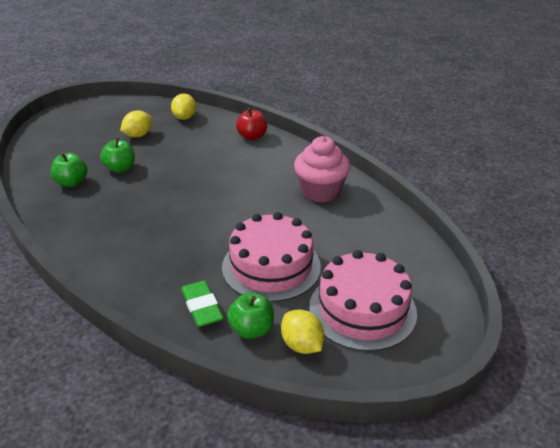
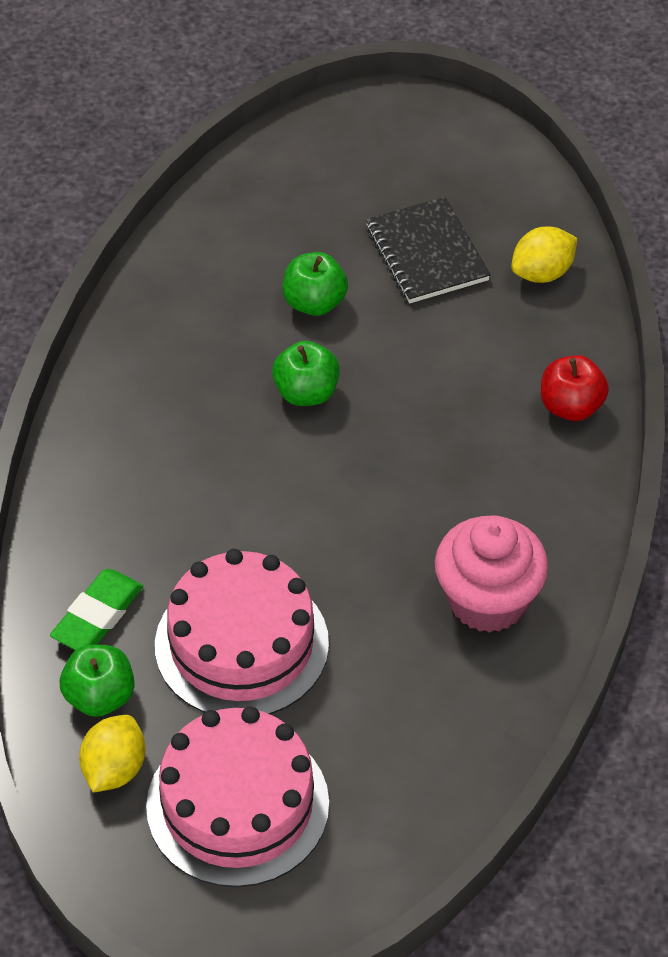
camera: 55 degrees right, 15 degrees up
green apple [51,152,88,187] -> green apple moved to [272,341,340,406]
yellow lemon [120,110,153,137] -> black notebook [366,197,491,303]

